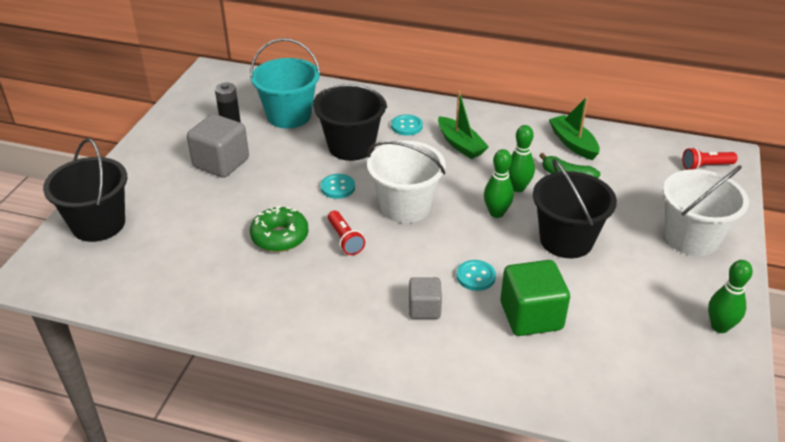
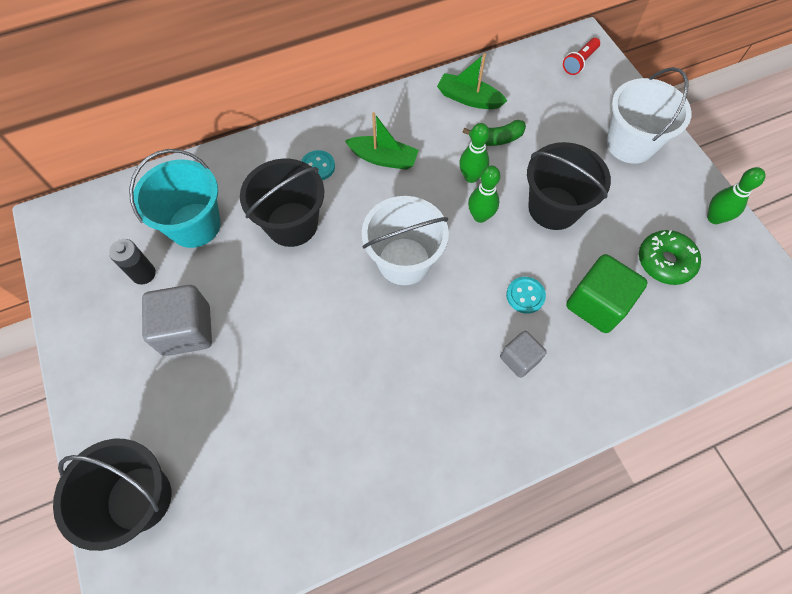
camera: 40 degrees left, 25 degrees up
green donut [250,206,309,252] -> green donut moved to [639,230,701,285]
turquoise button [320,174,355,199] -> none
red flashlight [328,211,365,255] -> none

